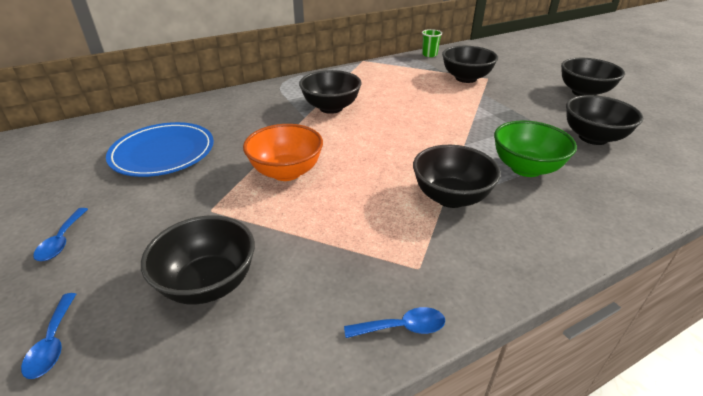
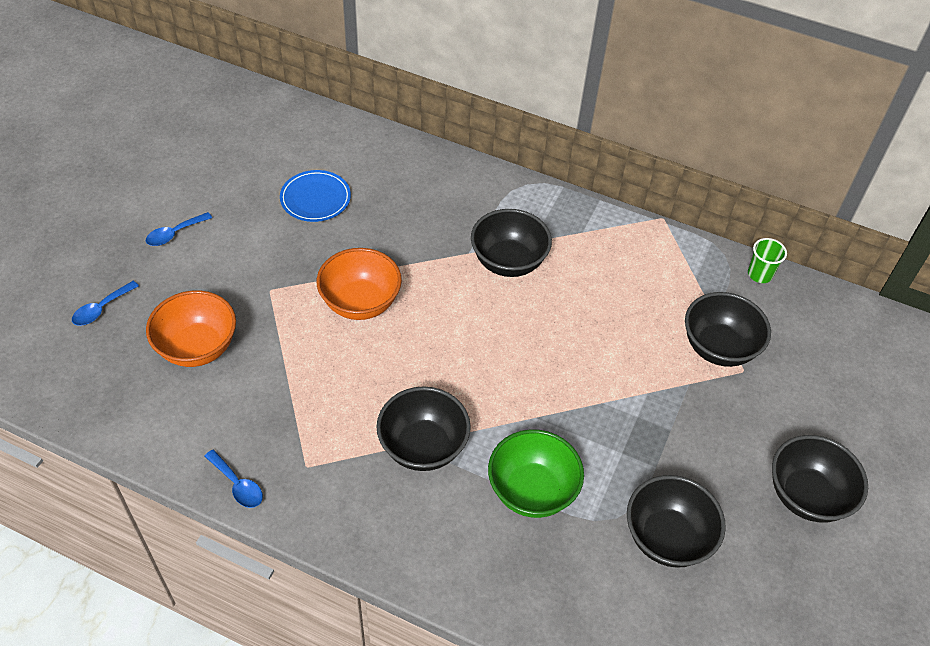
camera: 50 degrees right, 15 degrees up
blue plate [106,122,214,177] -> blue plate [280,170,351,222], size x0.65
black bowl [141,215,255,304] -> orange bowl [146,290,236,367]

